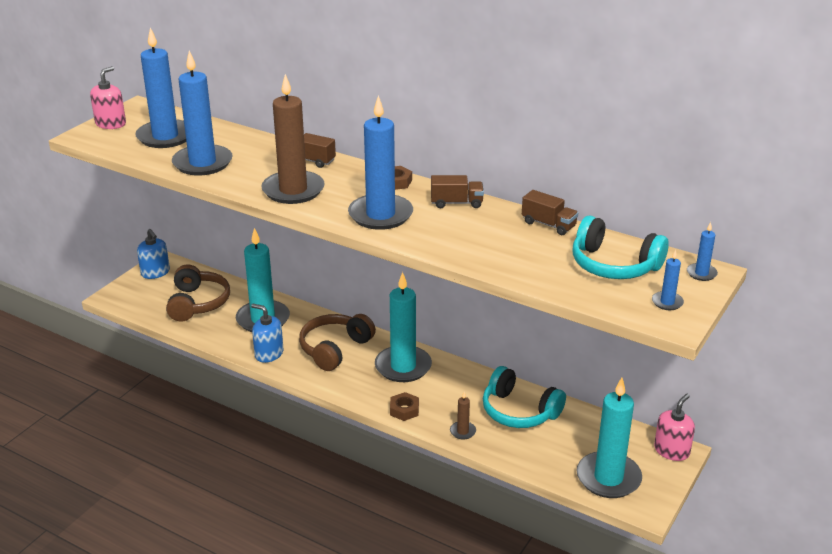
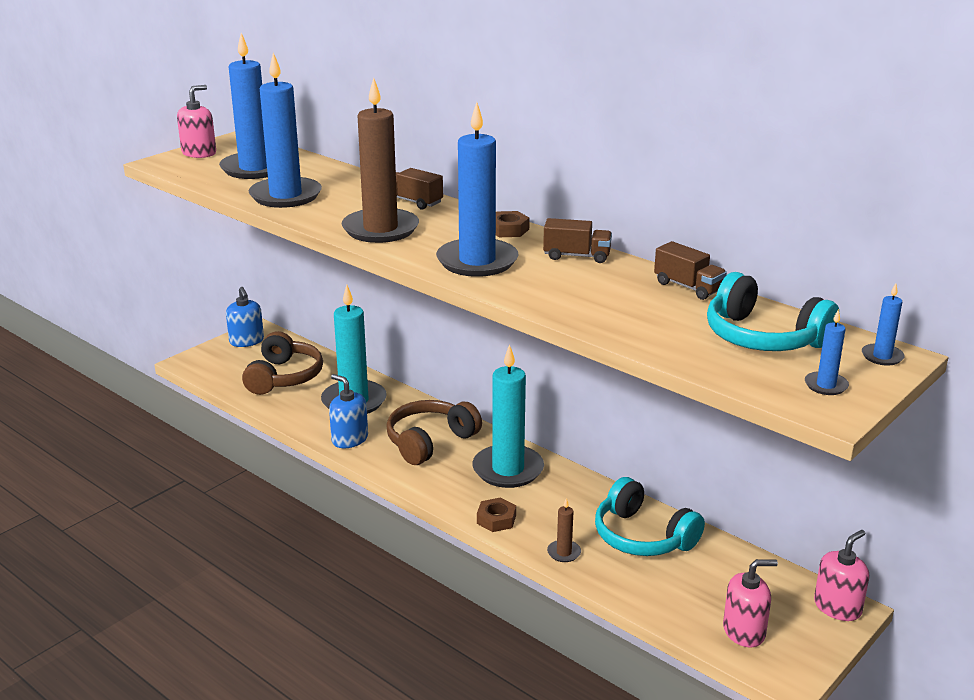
camera: 10 degrees right, 5 degrees down
turquoise candle [576,378,642,498] -> pink soap dispenser [723,559,778,647]

